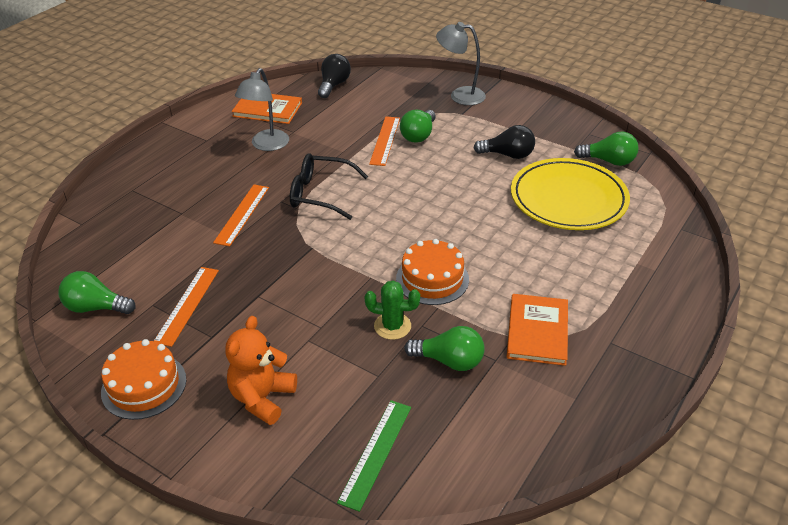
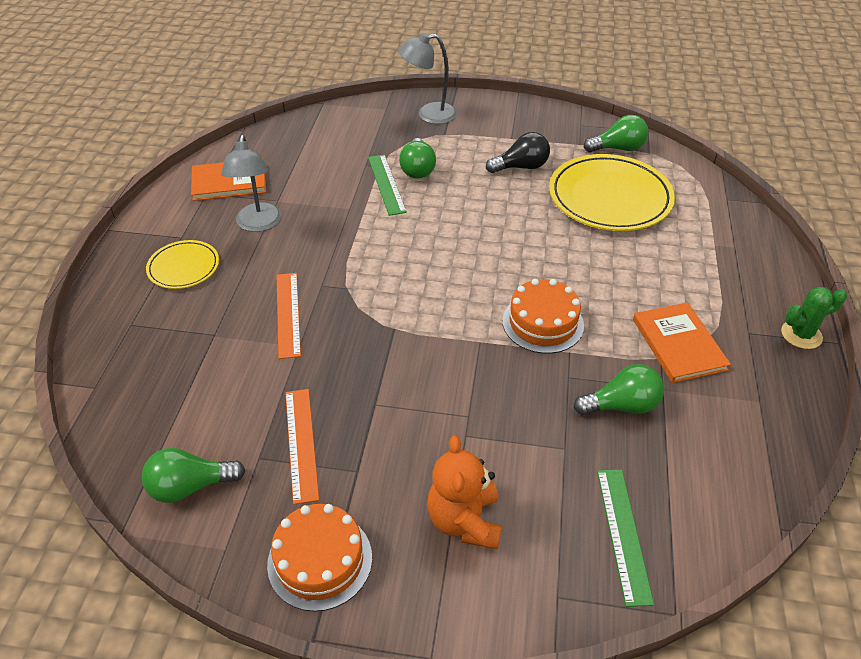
camera: 25 degrees left, 5 degrees up
black glasses [290,153,368,220] -> none
black light bulb [318,54,351,98] -> none
green cactus [365,280,420,340] -> green cactus moved to [781,287,847,349]
orange ruler [369,116,400,166] -> green ruler [368,154,407,216]
none -> yellow plate [146,240,219,289]

